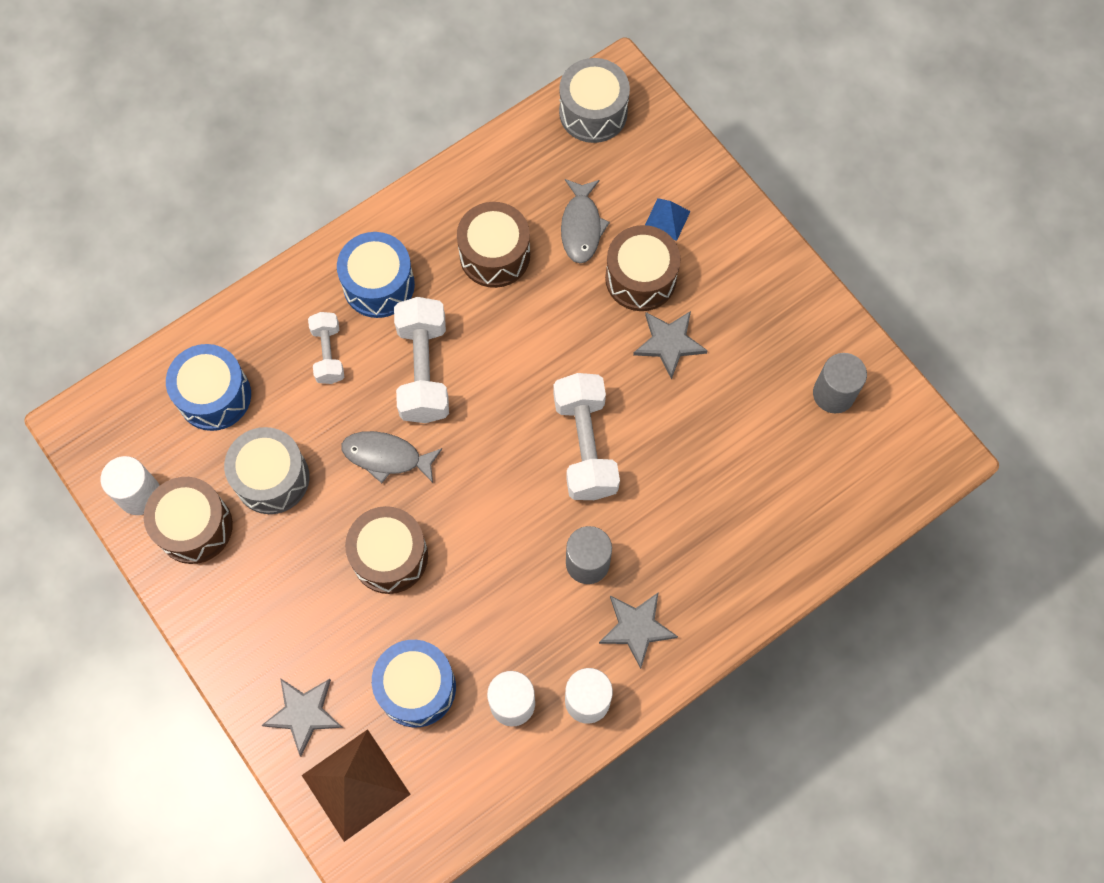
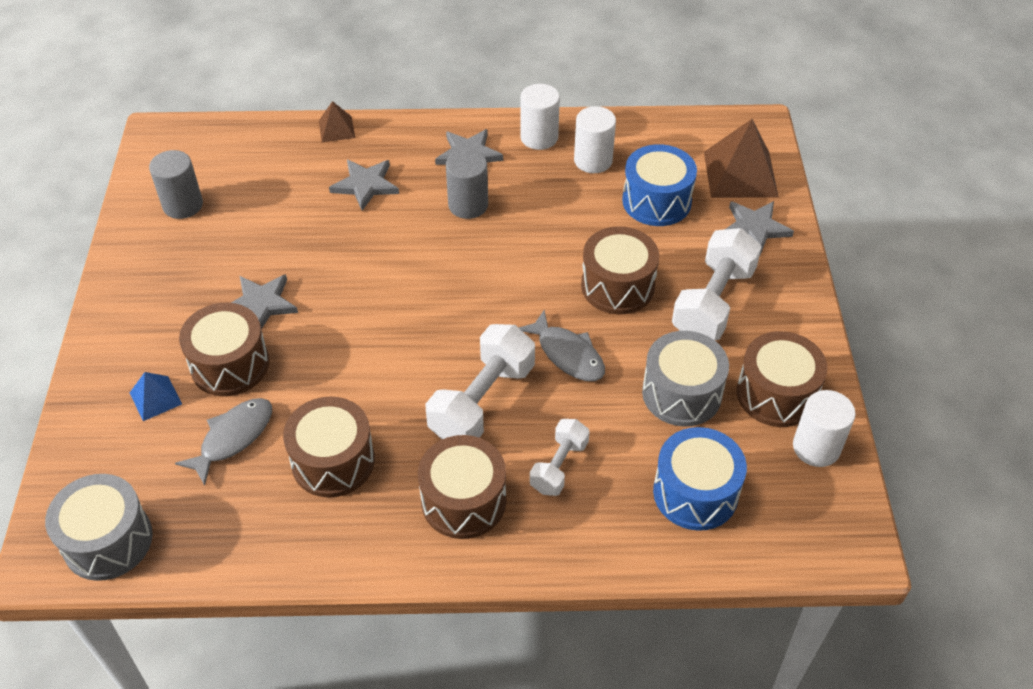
camera: 145 degrees left, 20 degrees down
blue drum [337,232,415,318] -> brown drum [418,435,506,539]
white dumbbell [554,373,620,500] -> white dumbbell moved to [672,228,762,340]
none -> brown pyramid [319,101,355,142]
none -> grey star [329,160,399,211]

